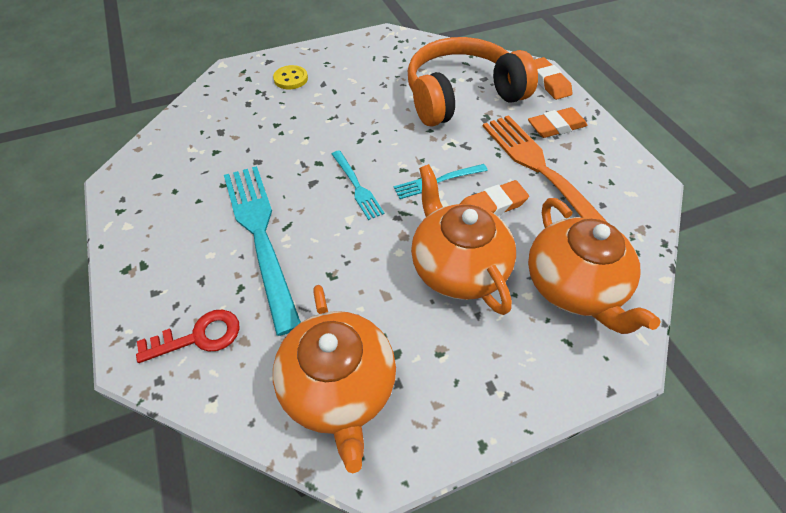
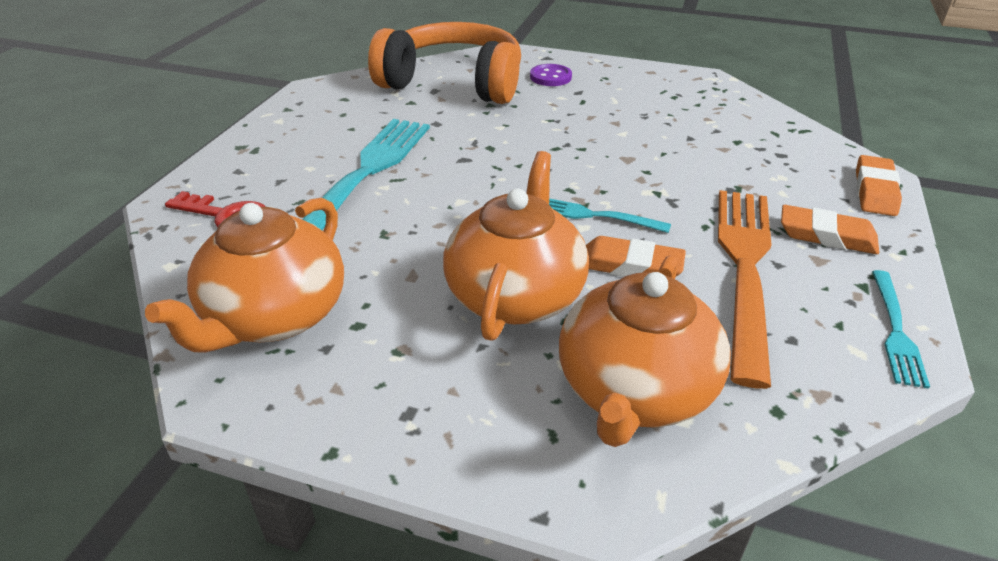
camera: 40 degrees right, 15 degrees down
yellow button [273,65,308,89] -> purple button [530,64,572,86]
turquoise fork [332,150,384,220] -> turquoise fork moved to [872,270,930,389]
orange headphones [408,37,538,126] -> orange headphones moved to [368,22,521,104]

